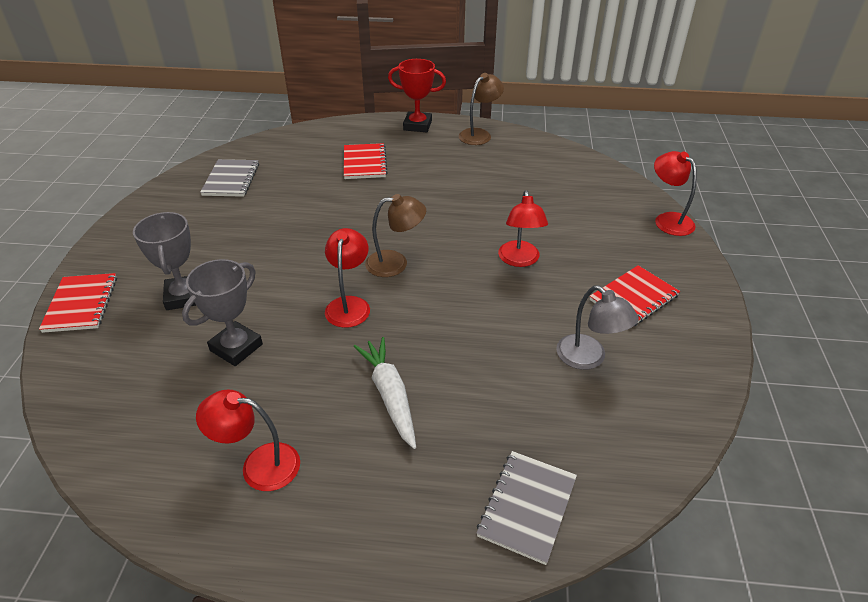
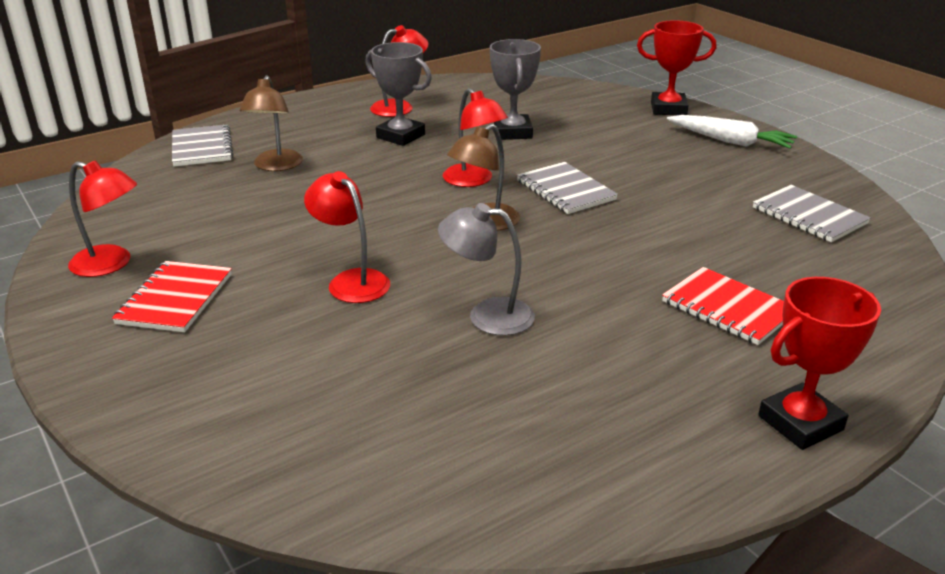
camera: 140 degrees right, 10 degrees down
red notebook [39,273,117,333] -> red trophy [637,20,716,115]
grey trophy [133,212,196,310] -> grey trophy moved to [365,42,432,146]
white carrot [354,337,416,449] -> white carrot moved to [667,115,797,149]
brown lamp [459,73,504,145] -> brown lamp moved to [240,75,303,171]
grey lamp [556,285,639,370] -> grey lamp moved to [438,203,535,336]
red lamp [654,151,697,236] -> red lamp moved to [68,160,137,277]
none -> grey notebook [517,162,618,214]

